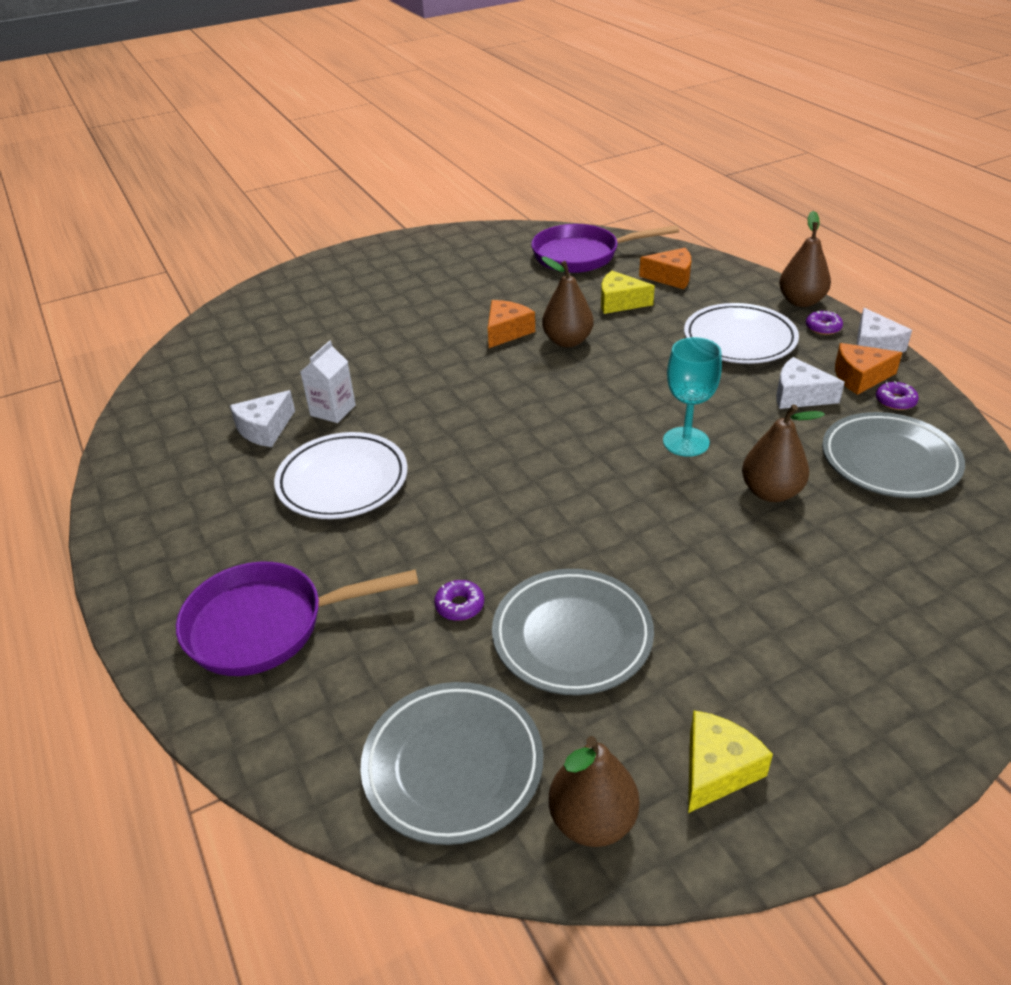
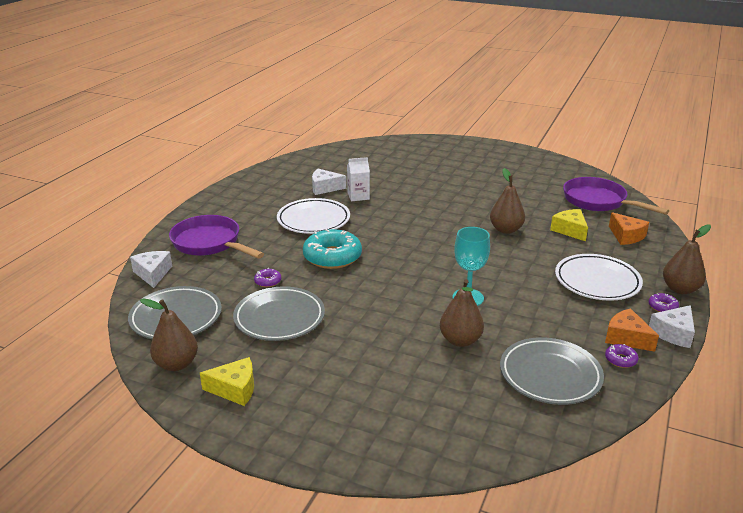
camera: 50 degrees right, 10 degrees down
orange cheese [488,300,535,348] -> none
white cheese [776,357,845,409] -> white cheese moved to [130,251,172,288]
none -> turquoise donut [303,229,362,269]

